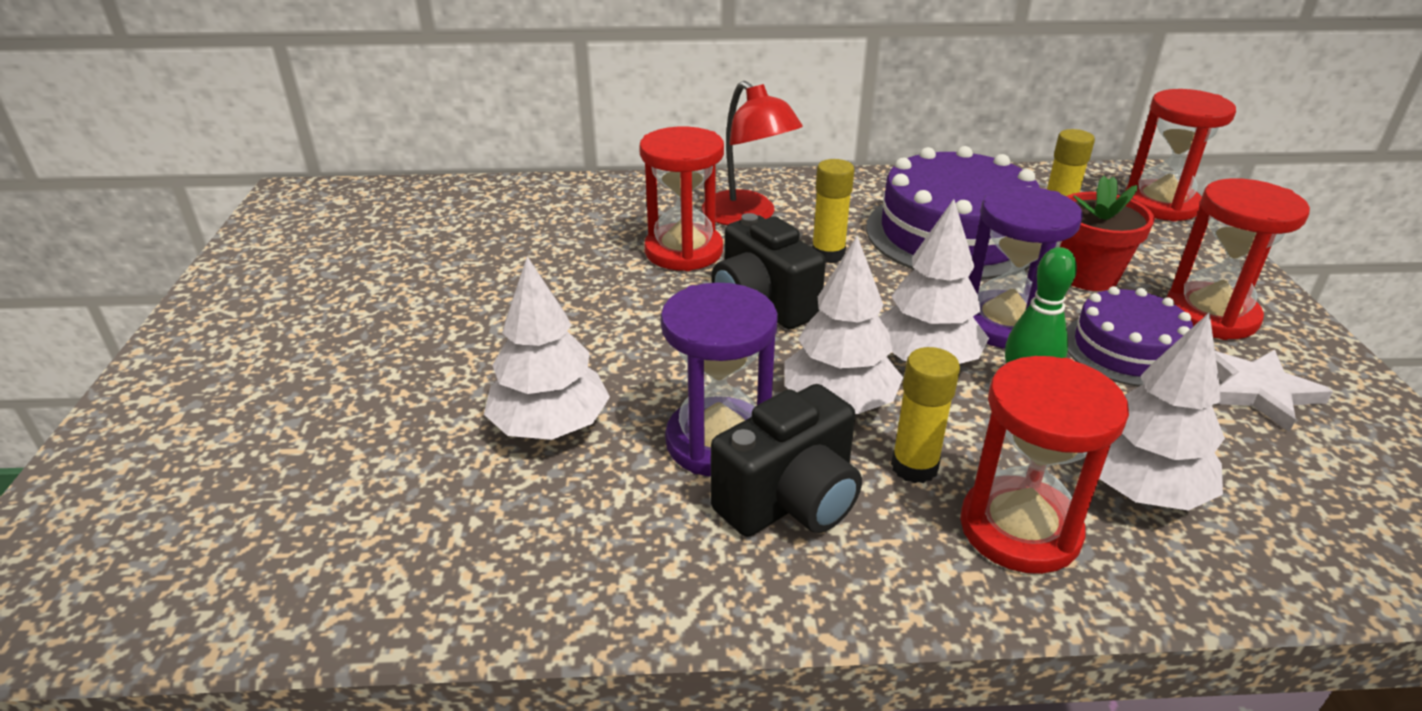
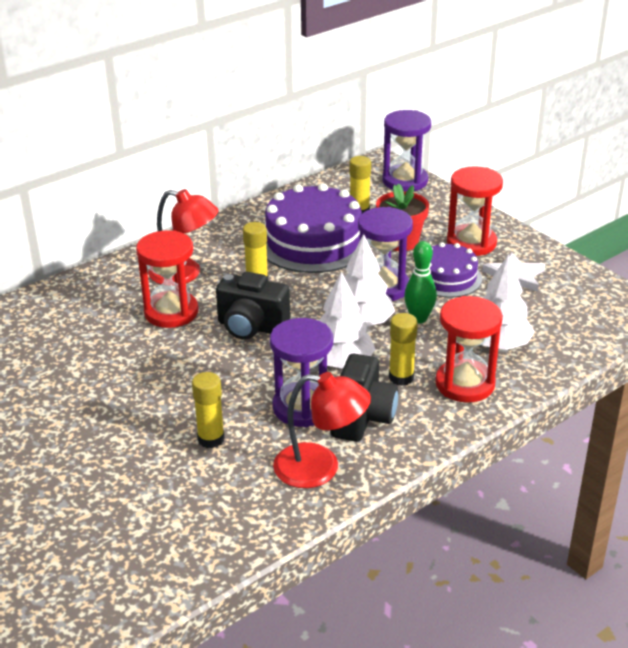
camera: 35 degrees left, 0 degrees up
white tree [484,257,610,440] -> yellow glue stick [192,372,225,448]
red hourglass [1125,89,1236,222] -> purple hourglass [382,110,431,191]
none -> red lamp [273,372,371,488]

